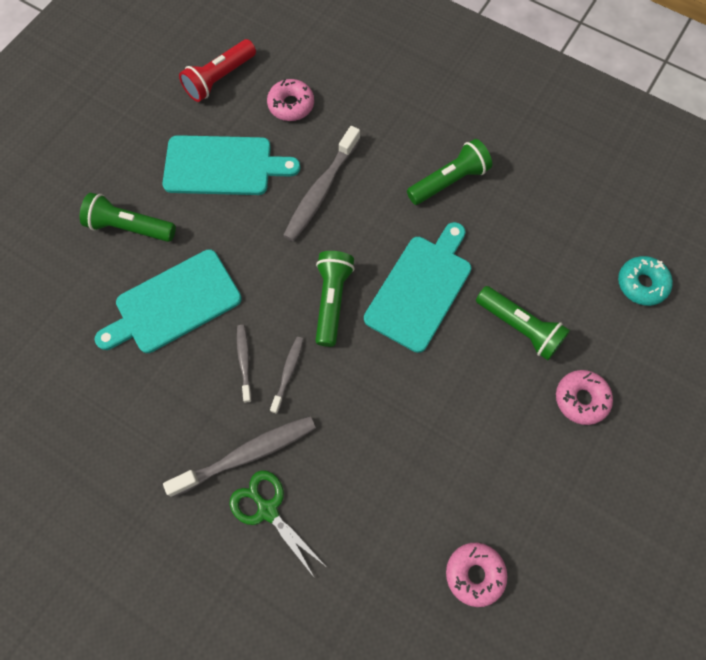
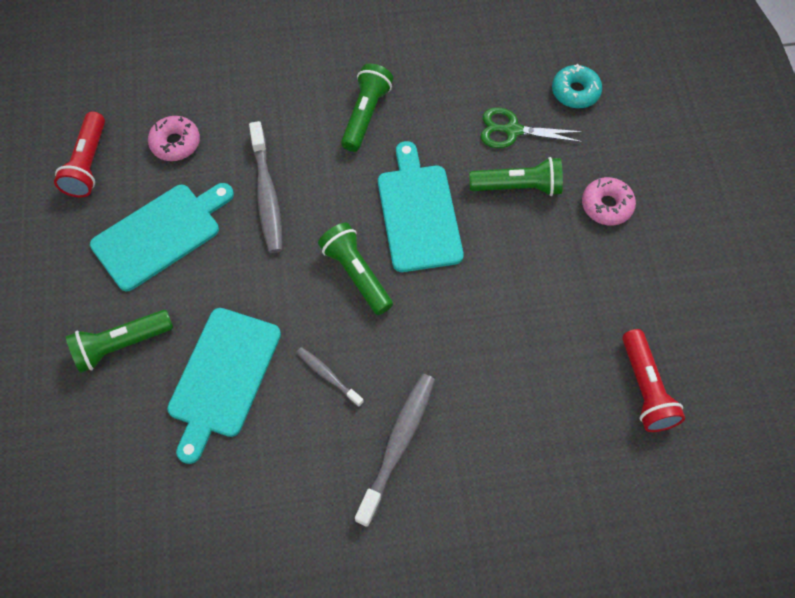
camera: 40 degrees left, 5 degrees down
green scissors [229,470,325,577] -> green scissors moved to [480,107,584,148]
grey toothbrush [270,337,304,414] -> none
pink donut [446,543,507,607] -> red flashlight [622,329,685,432]

